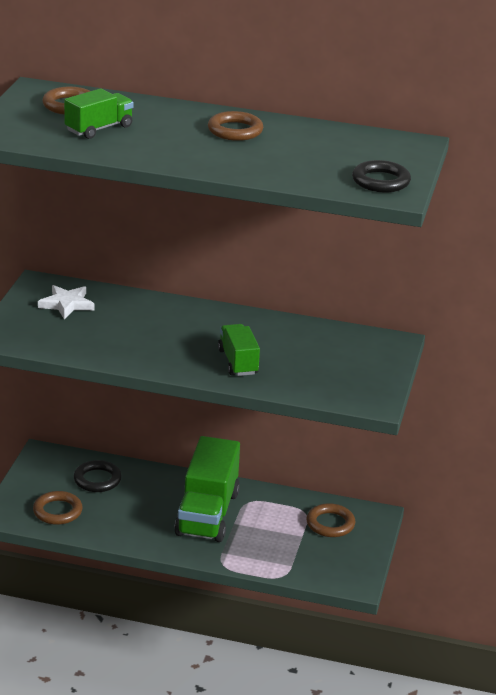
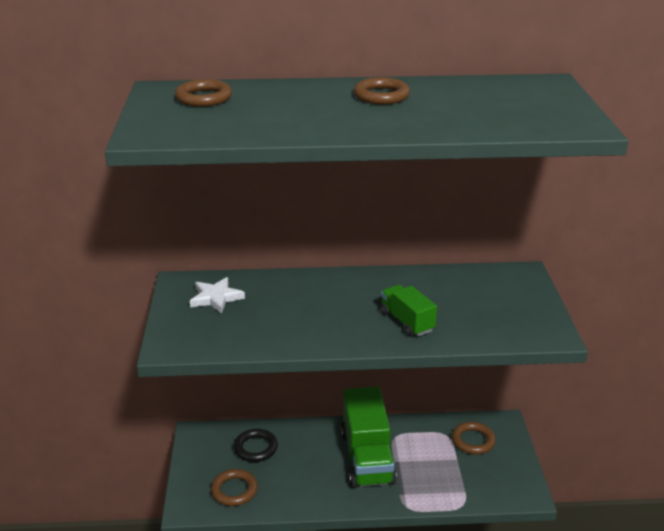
camera: 15 degrees left, 0 degrees up
green truck [64,89,134,139] -> none
black ring [352,160,411,192] -> none

